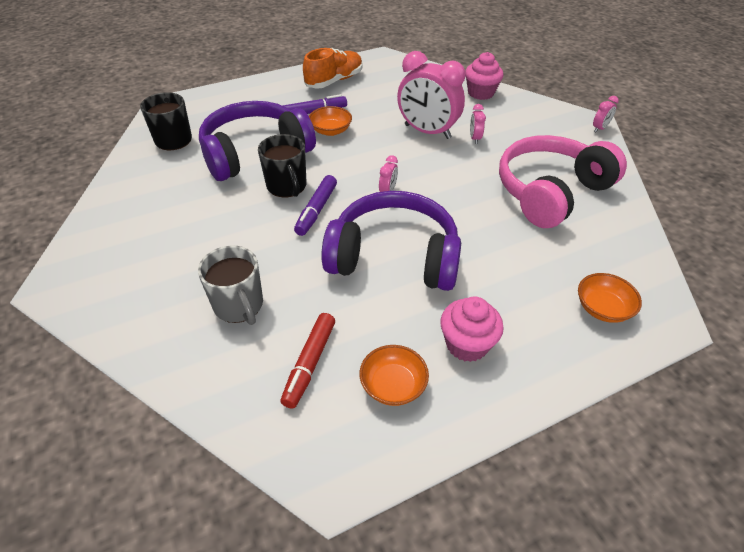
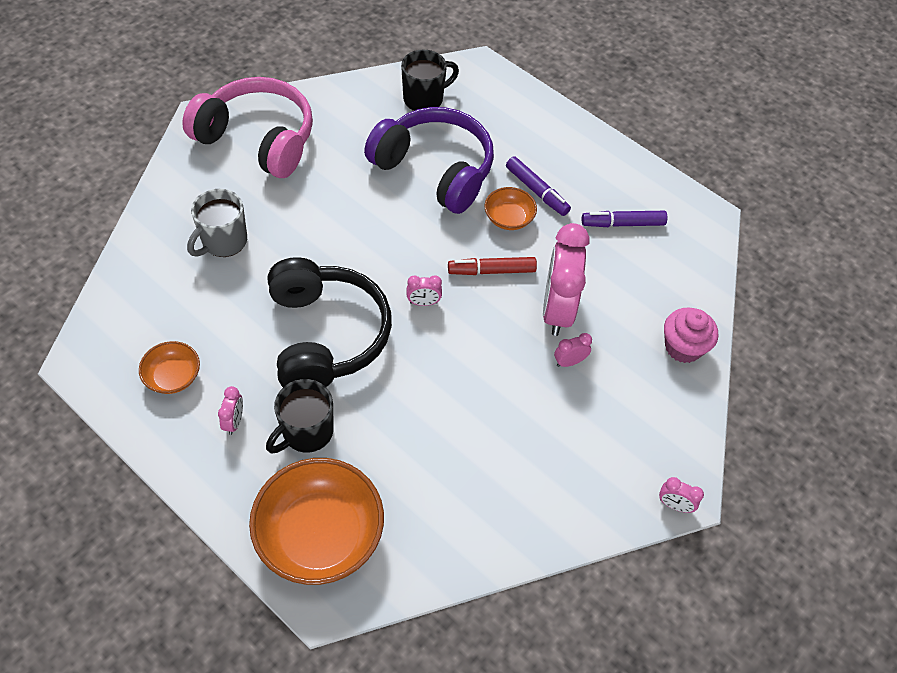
camera: 65 degrees right, 10 degrees up
black mug [258,134,307,197] -> black mug moved to [266,379,334,453]
red marker [280,313,335,409] -> red marker moved to [448,257,537,275]
purple marker [294,175,337,236] -> purple marker moved to [582,211,668,227]
orange shoe [303,48,363,89] -> none
purple headphones [321,191,461,291] -> black headphones [268,257,392,387]
pink cupcake [440,296,504,362] -> pink clock [218,386,243,435]
pink headphones [499,135,627,228] -> pink headphones moved to [182,77,313,178]
orange bowl [578,273,642,323] -> orange bowl [249,458,384,585], size x2.00

